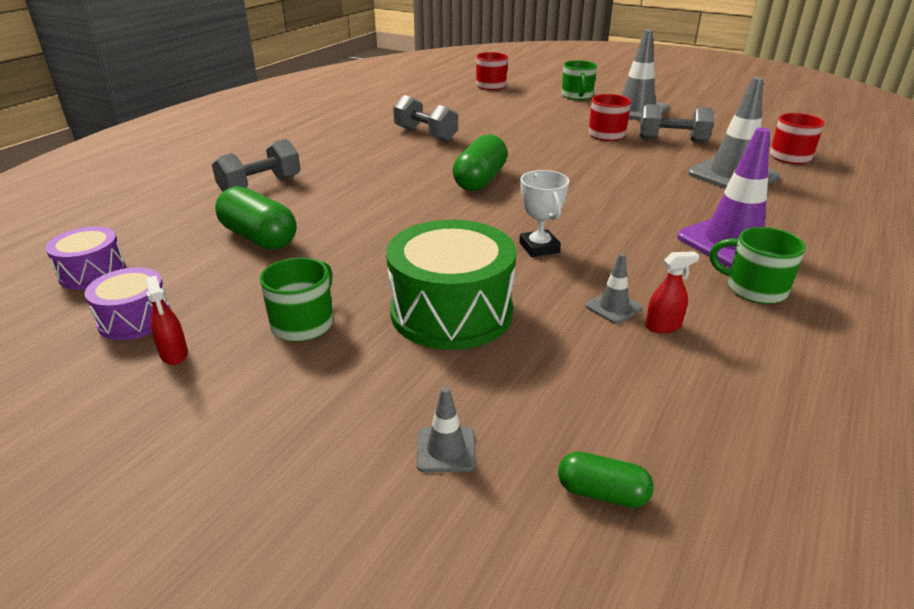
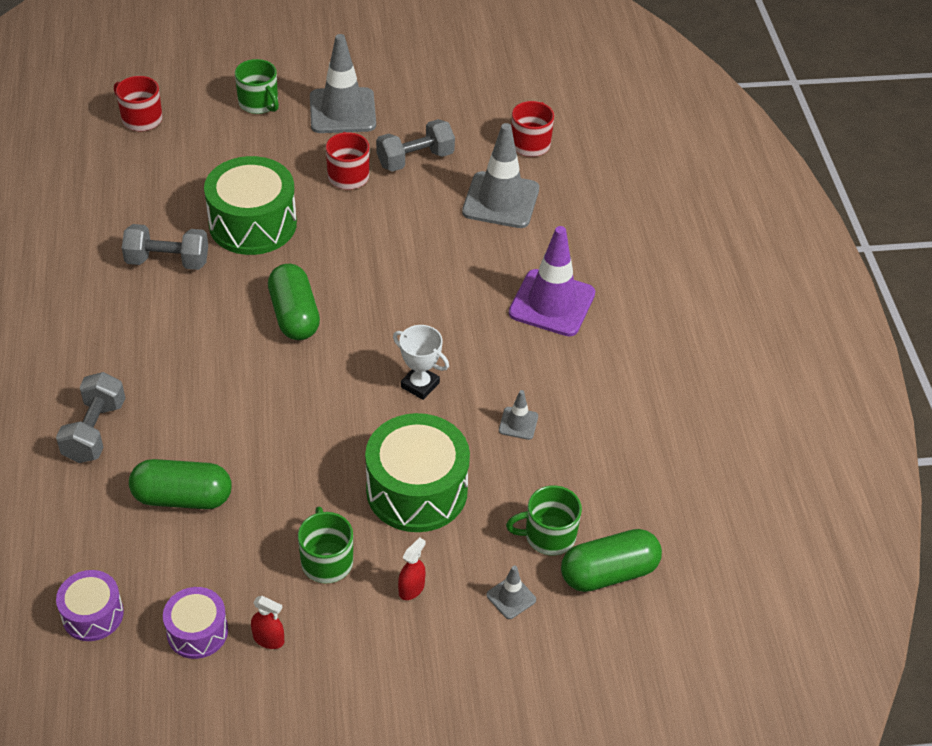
camera: 40 degrees left, 15 degrees up
green capsule [558,451,654,508] -> green capsule [561,529,662,592], size x1.83
red spray bottle [645,251,699,333] -> red spray bottle moved to [398,537,426,600]
green mug [709,227,806,304] -> green mug moved to [506,485,582,555]
none -> green drum [204,156,297,255]

